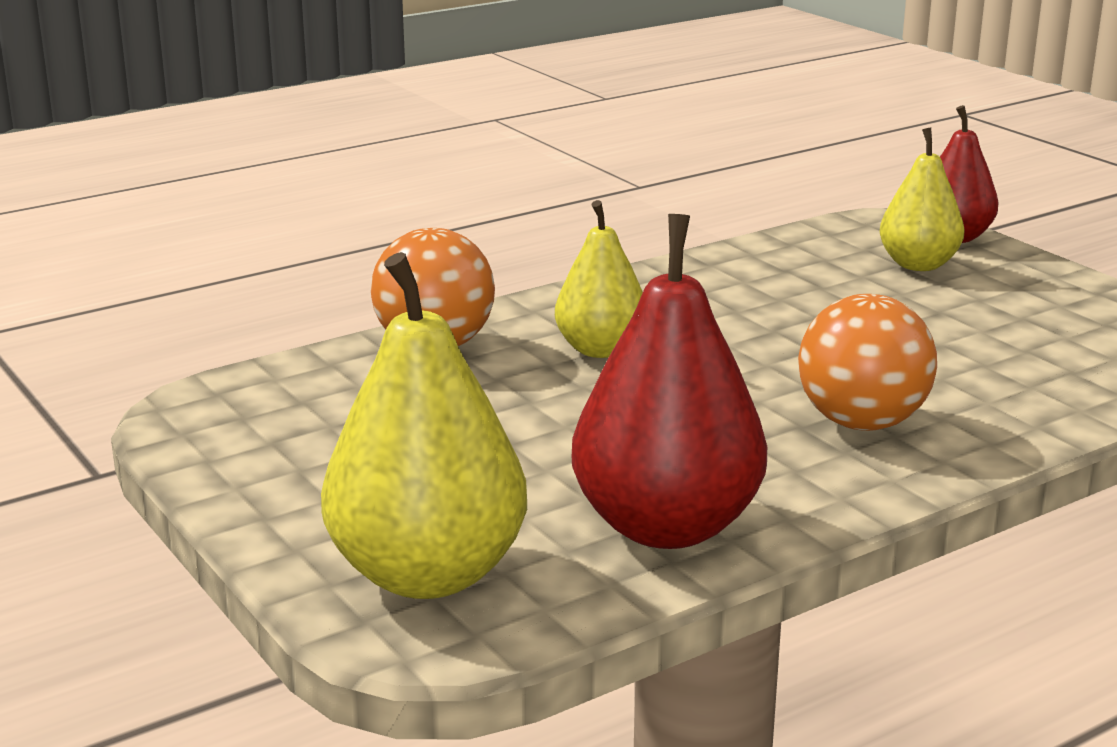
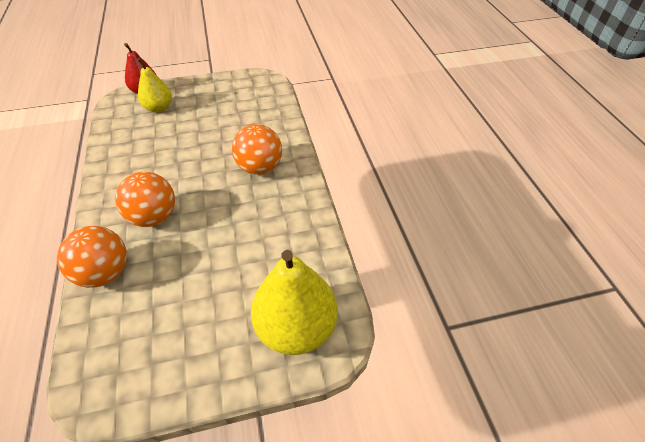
camera: 70 degrees left, 25 degrees up
yellow pear [555,200,643,358] -> orange ball [115,172,175,227]
red pear [572,214,767,549] -> none

